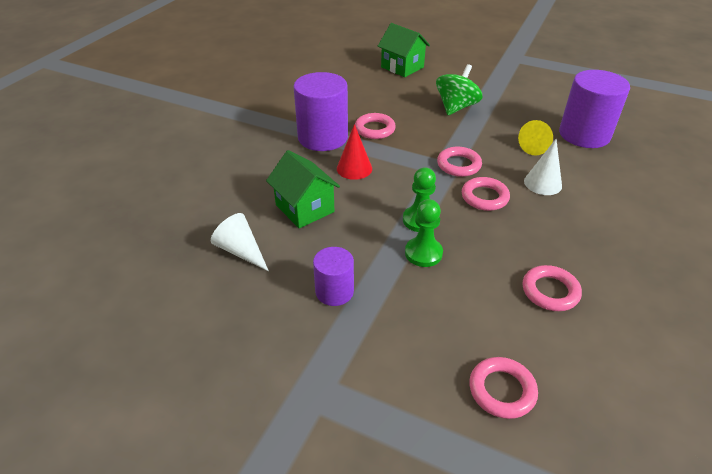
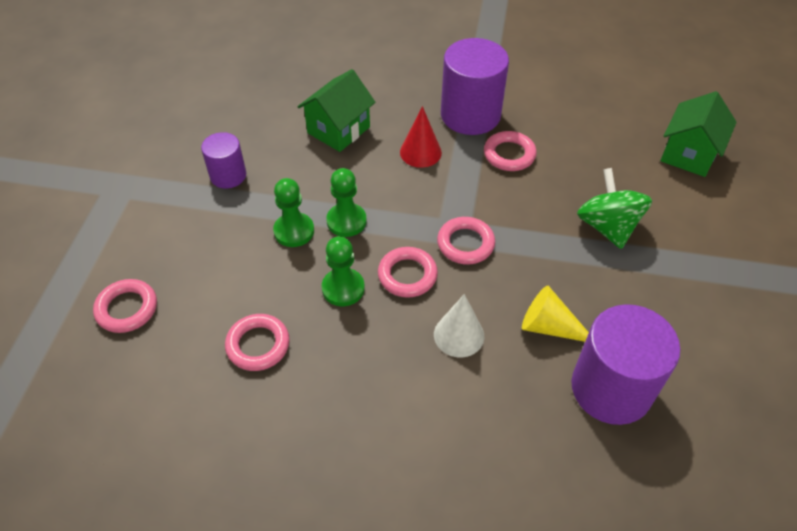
camera: 75 degrees right, 10 degrees up
white cone [211,213,269,271] -> none
green spinning top [436,64,482,115] -> green spinning top turned 120 degrees counterclockwise [577,168,652,249]
none -> green pawn [322,236,365,306]

